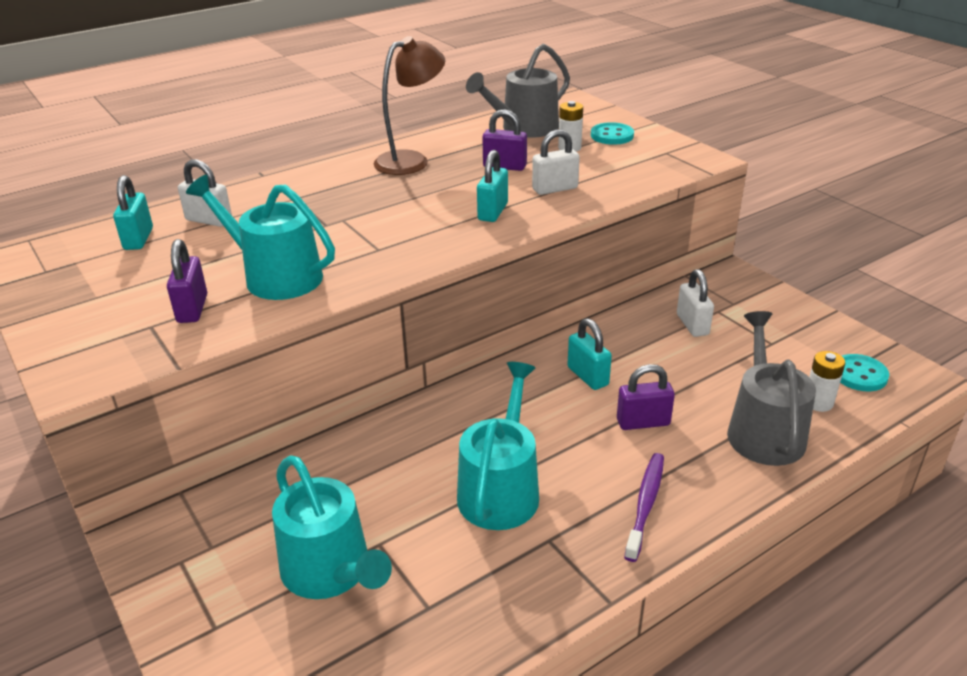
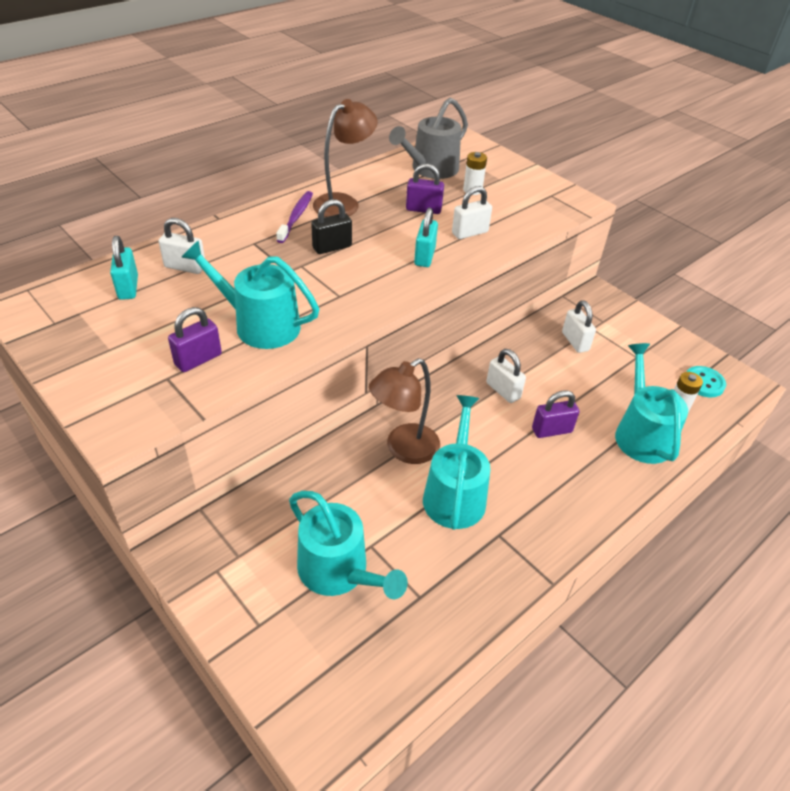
camera: 10 degrees left, 10 degrees up
purple padlock [167,239,207,323] -> purple padlock turned 60 degrees clockwise [168,307,222,372]
turquoise padlock [567,318,612,390] -> white padlock [486,349,526,403]
turquoise button [591,122,634,145] -> none
purple toothbrush [624,453,664,562] -> purple toothbrush moved to [276,191,313,243]
grey watering can [727,311,816,466] -> turquoise watering can [615,343,688,464]
none -> black padlock [311,199,352,254]
none -> brown lamp [369,358,440,464]

